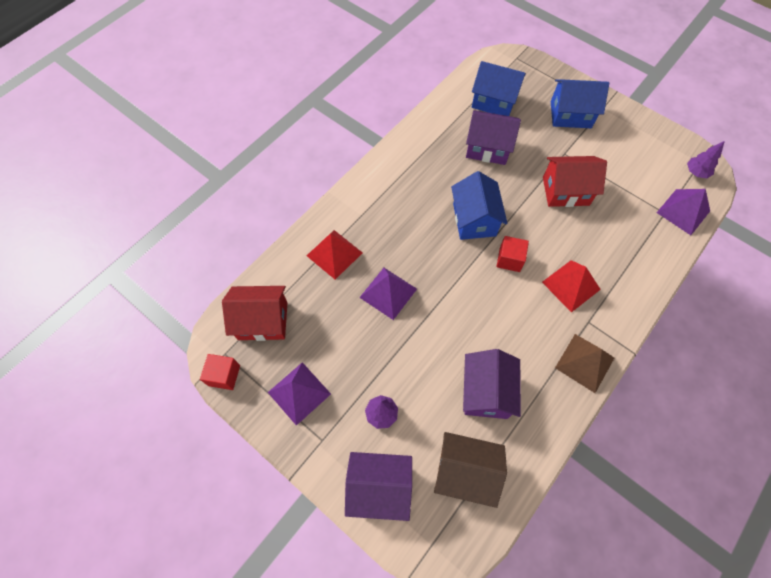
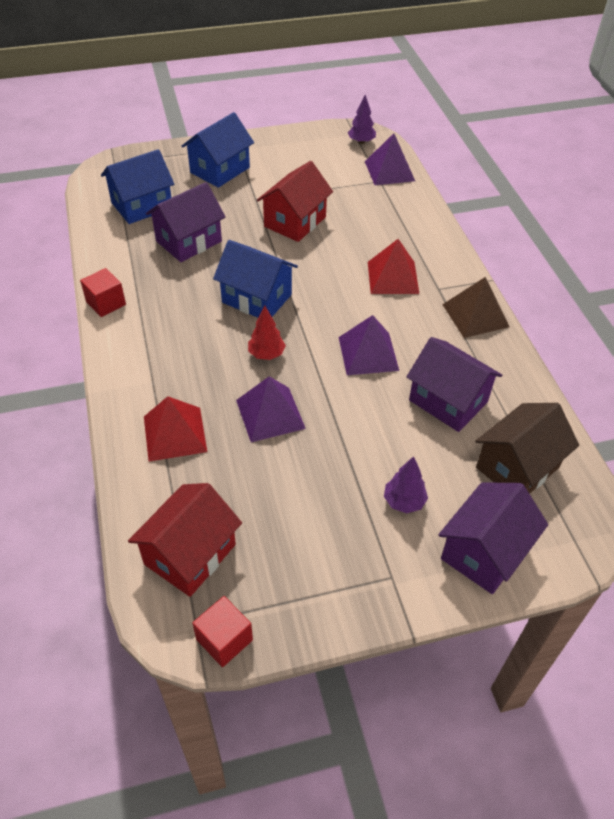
camera: 55 degrees left, 15 degrees down
purple pyramid [268,362,331,426] -> purple pyramid moved to [339,315,399,375]
red cube [496,236,529,272] -> red cube moved to [80,268,126,317]
none -> red tree [248,306,286,360]

